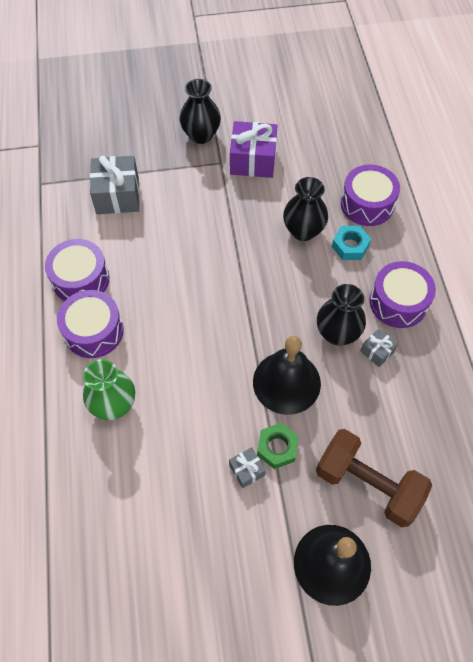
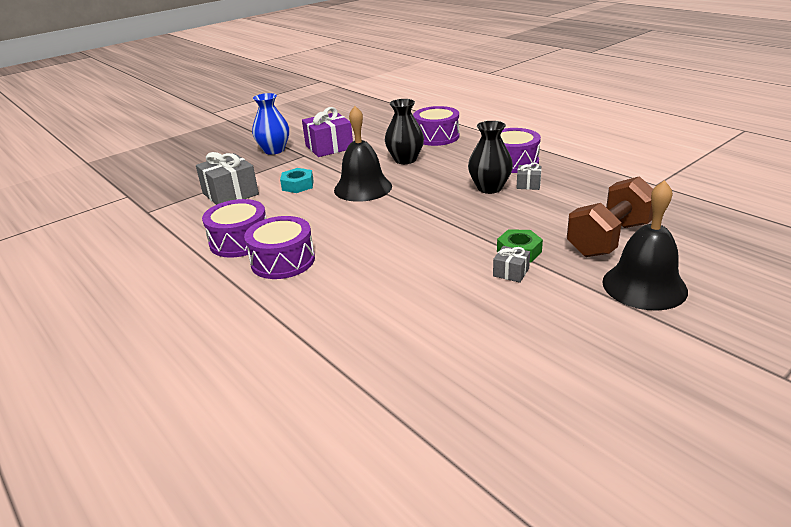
camera: 30 degrees left, 30 degrees down
green vase [83,359,135,420] -> none
black vase [180,79,221,144] -> blue vase [252,93,289,155]
black bell [253,336,321,415] -> black bell moved to [334,106,392,202]
brown dumbbell [316,429,432,527] -> brown dumbbell turned 45 degrees counterclockwise [567,176,653,257]
turquoise nut [332,226,371,260] -> turquoise nut moved to [280,168,314,193]

